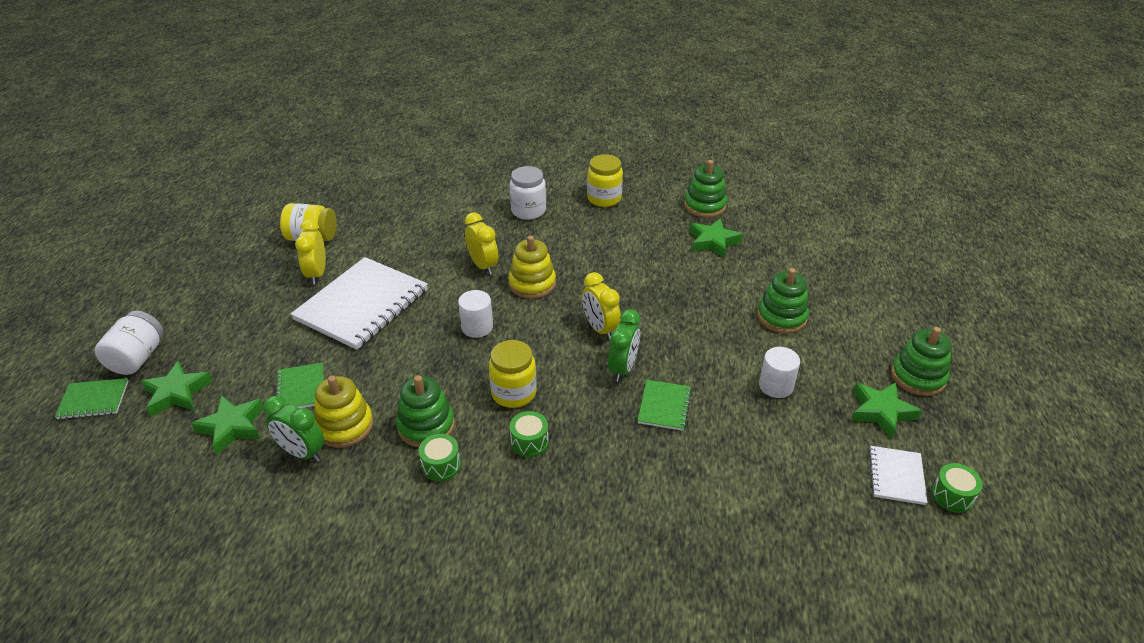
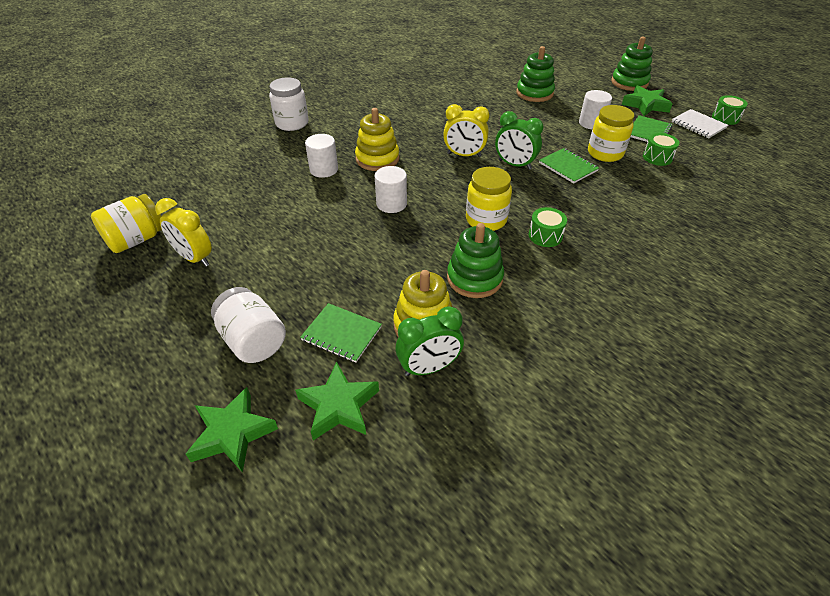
camera: 50 degrees left, 5 degrees up
green notebook [55,378,129,419] -> green notebook moved to [631,115,673,142]
white jar [95,311,163,375] -> white jar moved to [211,287,286,363]
white notebook [291,257,428,350] -> none
green drum [419,434,461,481] -> green drum moved to [643,133,679,166]
yellow clock [465,212,498,275] -> white cylinder [305,134,338,178]
yellow jar [587,154,623,207] -> yellow jar moved to [588,105,634,162]
green clock [608,309,640,382] -> green clock turned 150 degrees clockwise [495,111,543,170]
green stacking toy [684,160,727,218] -> none
green star [690,218,743,258] -> none

